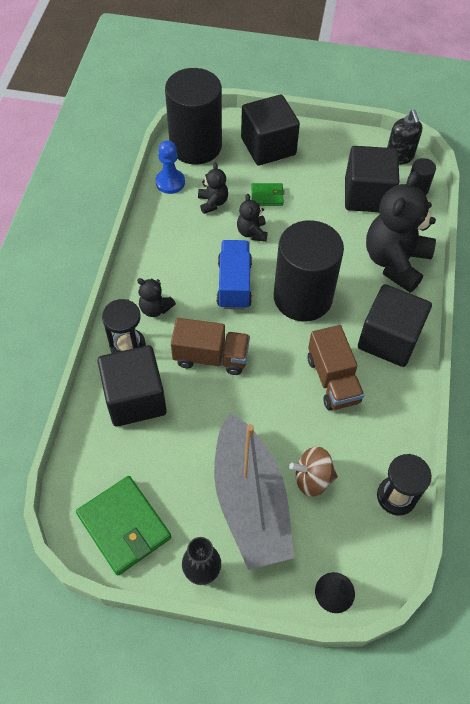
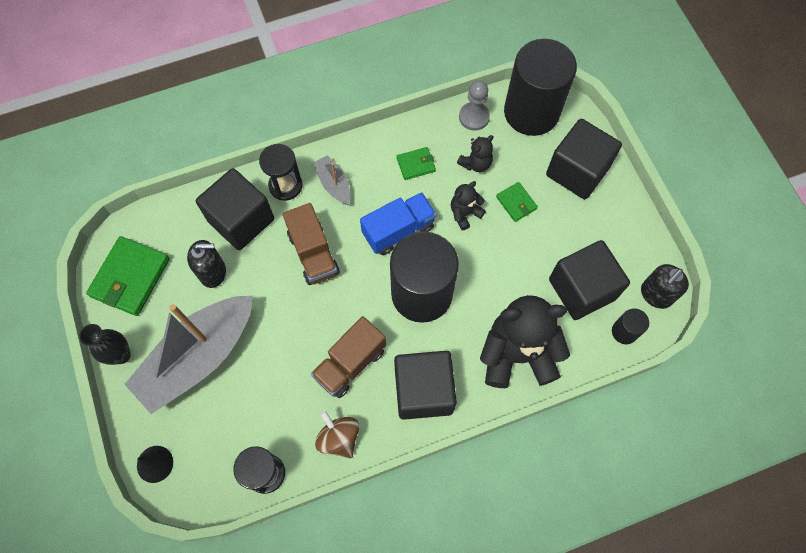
camera: 60 degrees right, 10 degrees up
black teddy bear [137,278,176,317] -> grey boat [313,155,351,205]
blue pawn [155,140,185,194] -> grey pawn [459,81,490,131]
brown spinning top [289,446,338,497] -> brown spinning top moved to [315,411,359,459]
none -> black soap dispenser [187,240,226,288]
none -> green wallet [397,147,436,180]

